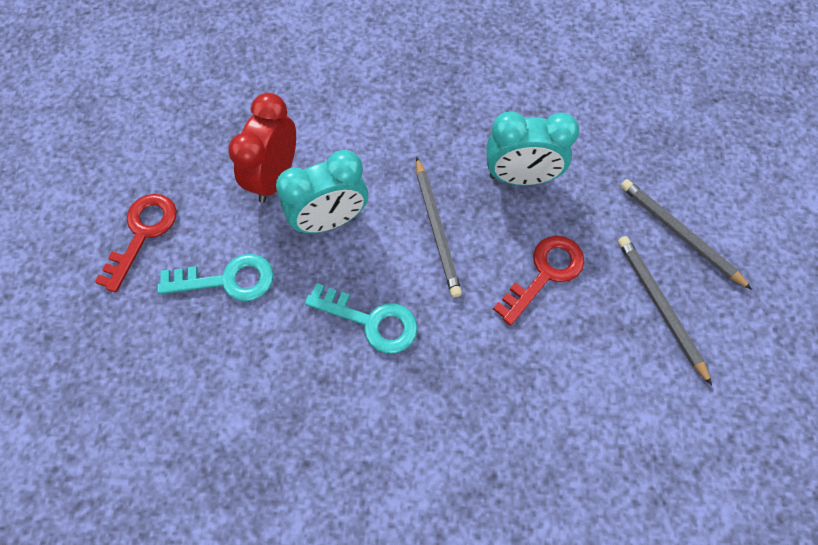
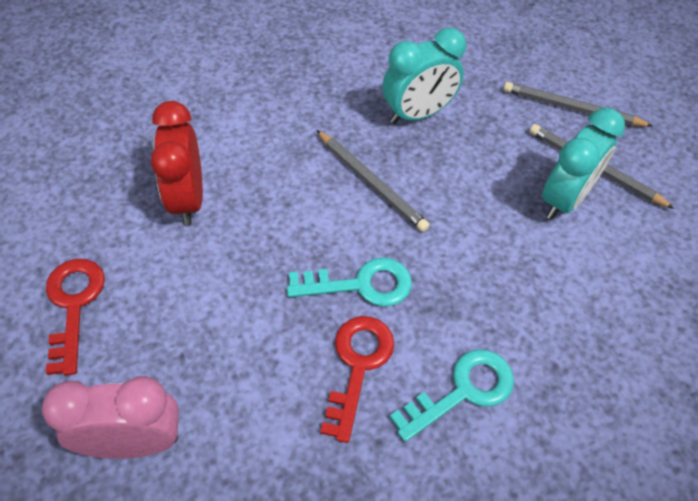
camera: 30 degrees left, 10 degrees down
turquoise key [158,254,273,301] -> turquoise key moved to [390,349,514,442]
turquoise clock [276,150,368,233] -> turquoise clock moved to [542,108,625,220]
red key [493,236,584,326] -> red key moved to [320,316,394,443]
none -> pink clock [42,376,179,459]

